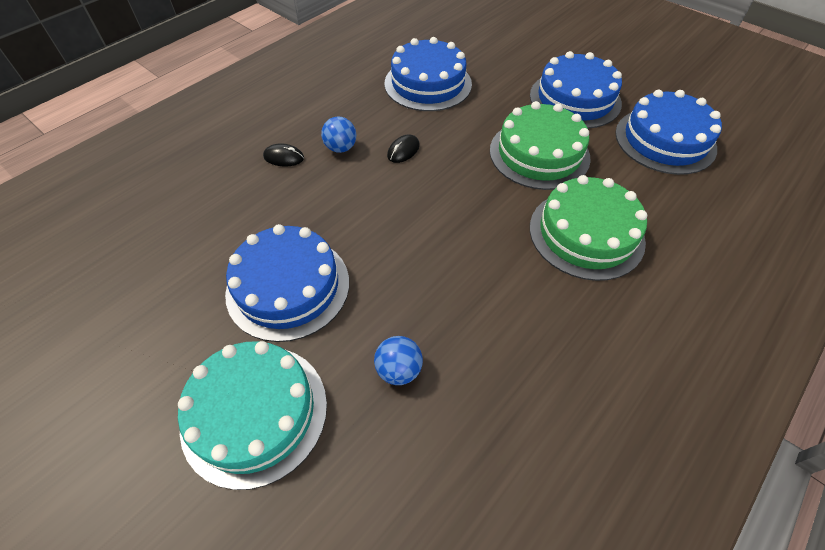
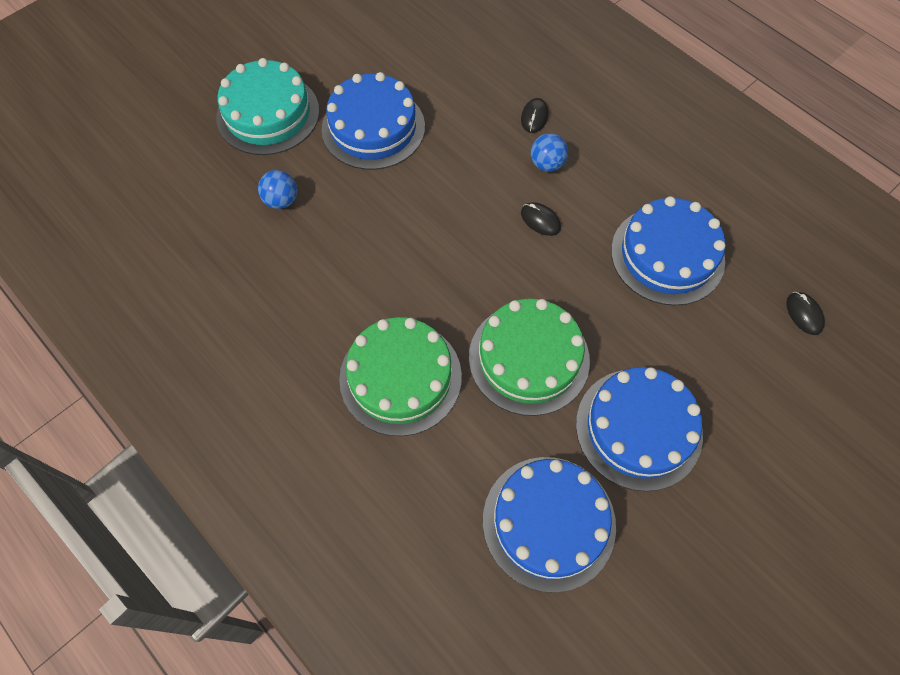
camera: 95 degrees right, 10 degrees up
none -> black mouse [786,292,825,335]

